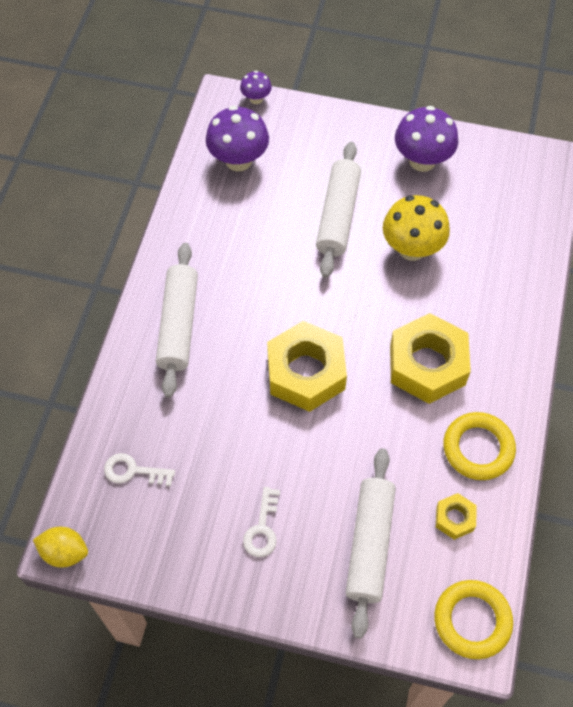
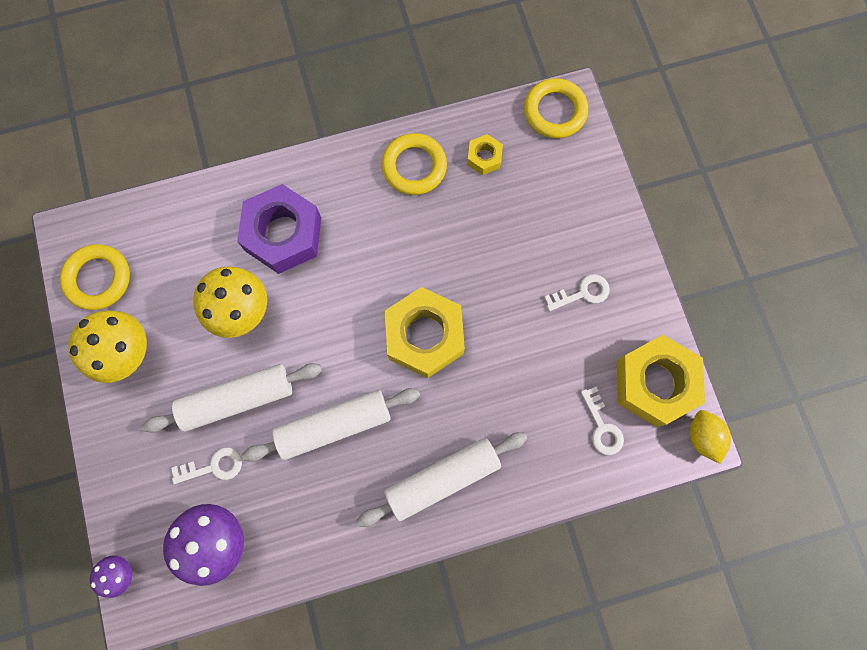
camera: 120 degrees left, 15 degrees up
white rolling pin [346,448,396,639] -> white rolling pin moved to [242,388,420,462]
yellow nut [390,313,471,404] -> yellow nut moved to [617,335,705,427]
purple mushroom [395,106,458,172] -> yellow mushroom [68,310,147,383]
none -> yellow ring [60,244,130,310]
none -> white key [171,447,242,484]
none -> purple nut [237,184,321,274]

